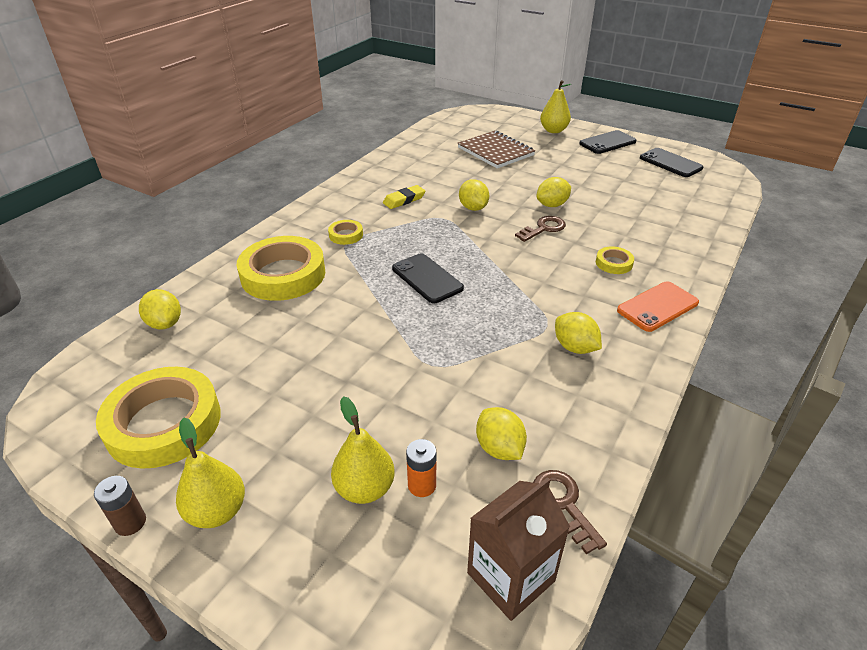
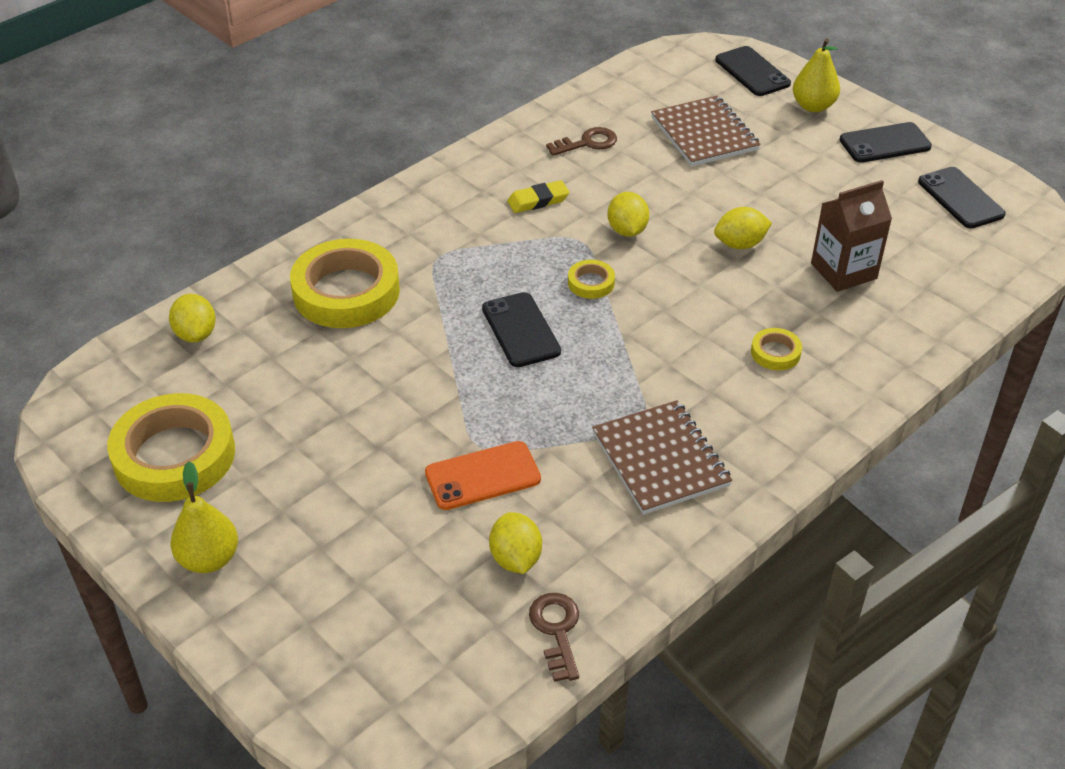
camera: 15 degrees right, 5 degrees up
brown battery [94,476,146,536] -> none
yellow tape [328,220,363,245] -> yellow tape moved to [568,260,615,299]
yellow pear [331,396,395,504] -> none
orange battery [406,439,436,497] -> none
brown carton [467,477,570,621] -> brown carton moved to [811,180,892,292]
brown key [515,216,566,242] -> brown key moved to [546,127,617,156]
yellow lemon [555,312,602,354] -> brown notebook [592,400,732,515]
orange phone [617,281,699,332] -> orange phone moved to [425,441,541,510]
none -> black phone [715,46,791,96]

